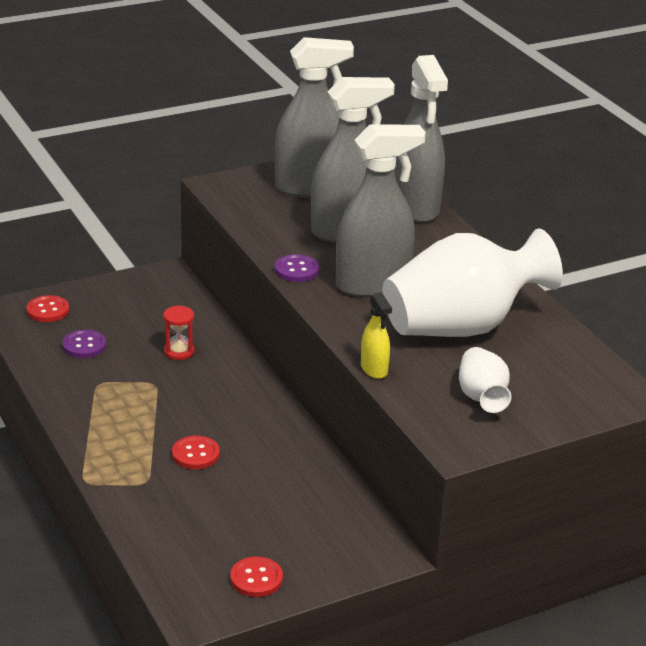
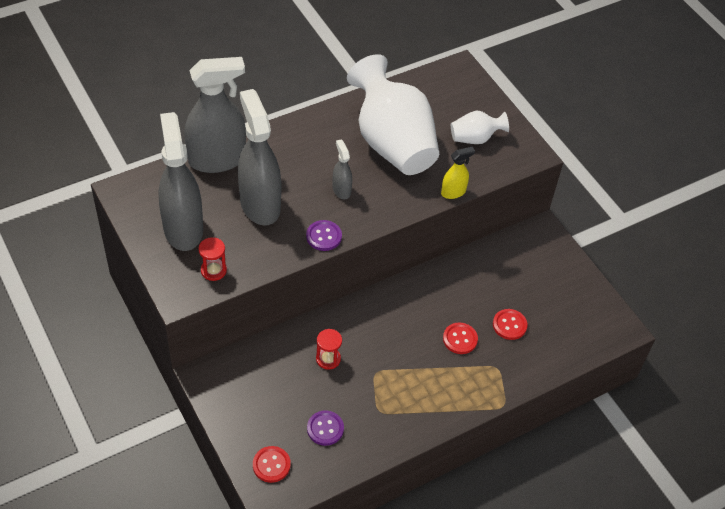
camera: 95 degrees left, 20 degrees up
red button [230,556,283,597] -> red button moved to [493,309,527,340]
grey spray bottle [336,124,426,298] -> grey spray bottle [332,139,352,199], size x0.46
none -> red hourglass [198,237,227,281]

